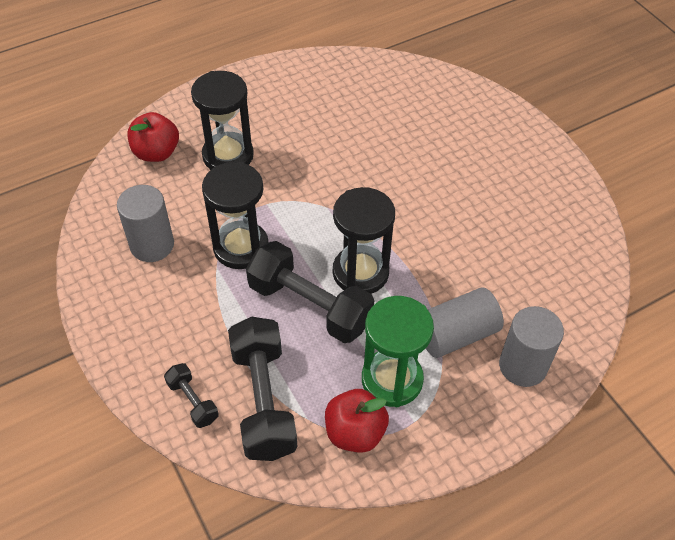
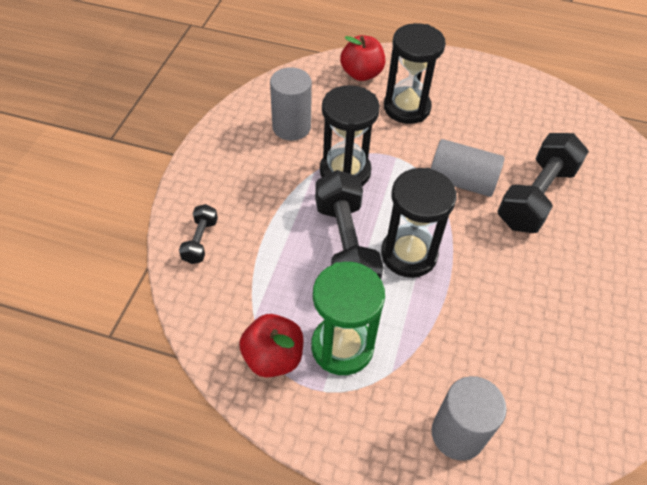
camera: 45 degrees right, 0 degrees up
black dumbbell [228,317,298,461] -> black dumbbell moved to [497,133,589,233]
grey cylinder [426,288,504,358] -> grey cylinder moved to [431,139,505,197]

